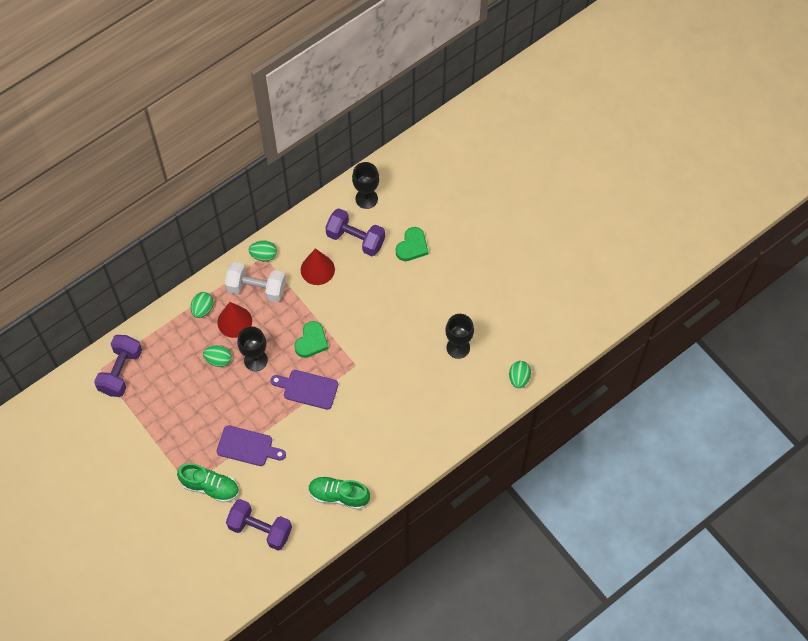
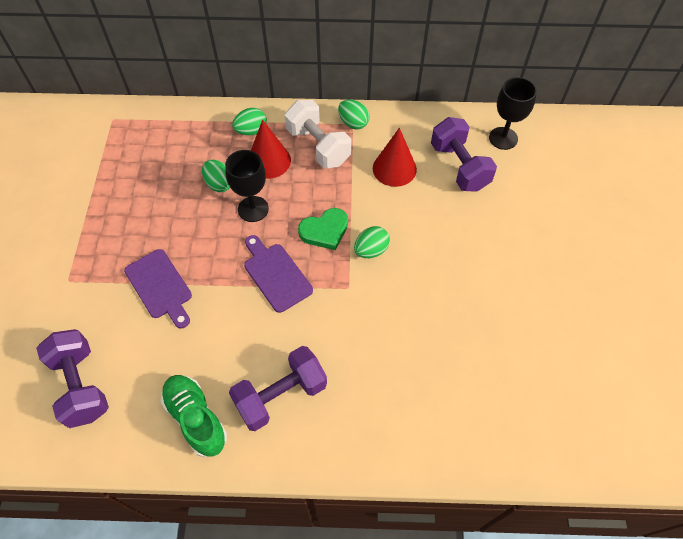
camera: 40 degrees right, 5 degrees down
purple dumbbell [94,335,142,397] -> purple dumbbell moved to [229,346,327,431]
green shoe [177,463,239,503] -> none
green heart [396,227,428,261] -> none
black goblet [445,314,474,359] -> none
green egg [509,361,531,388] -> green egg moved to [354,226,390,258]

